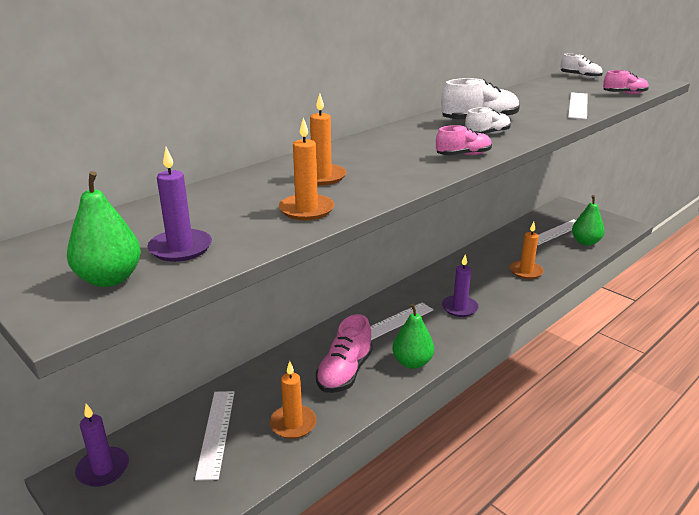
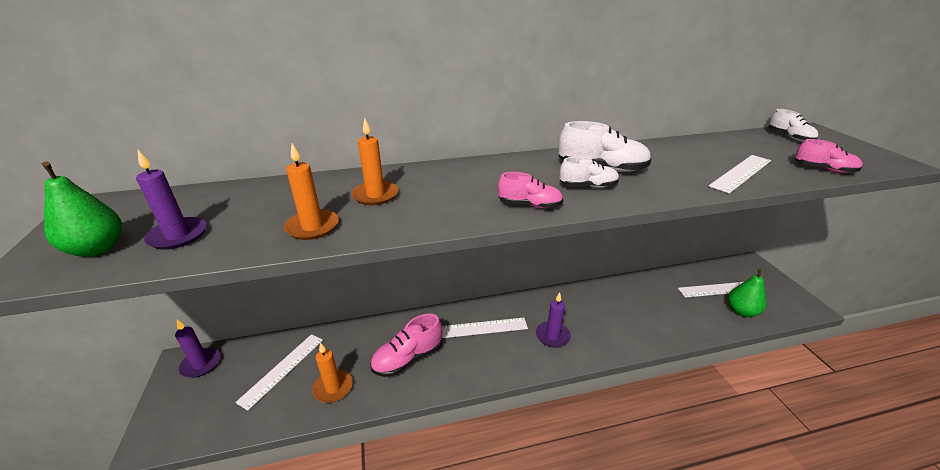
camera: 30 degrees right, 5 degrees up
green pear [392,304,434,369] -> none
orange candle [510,222,544,279] -> none

